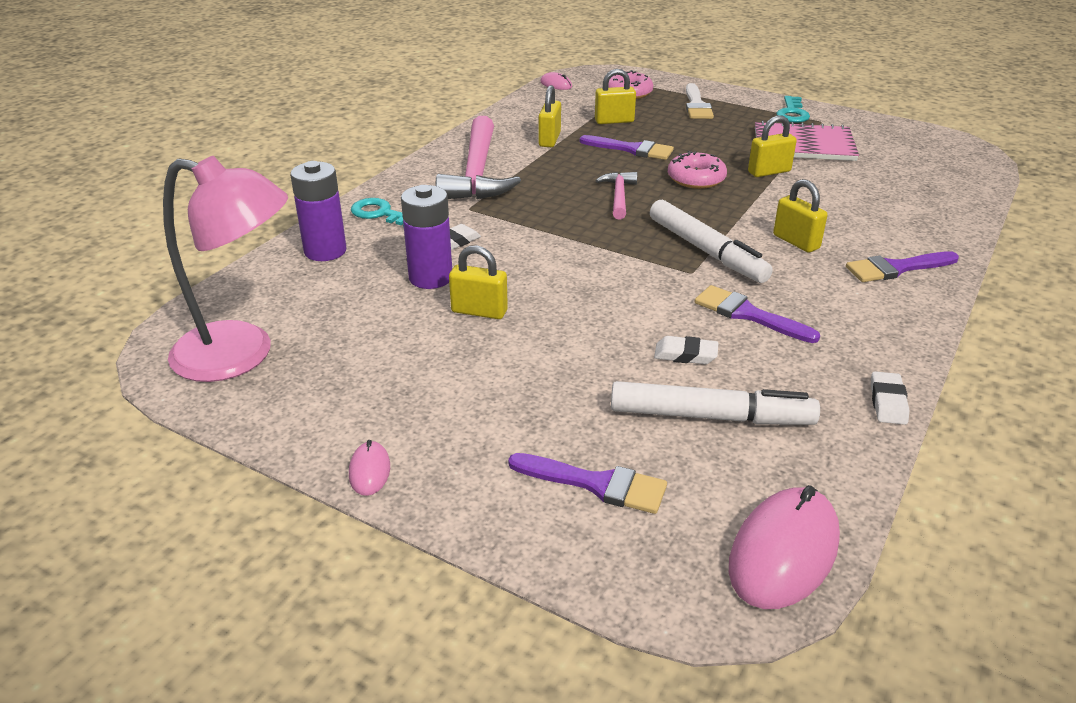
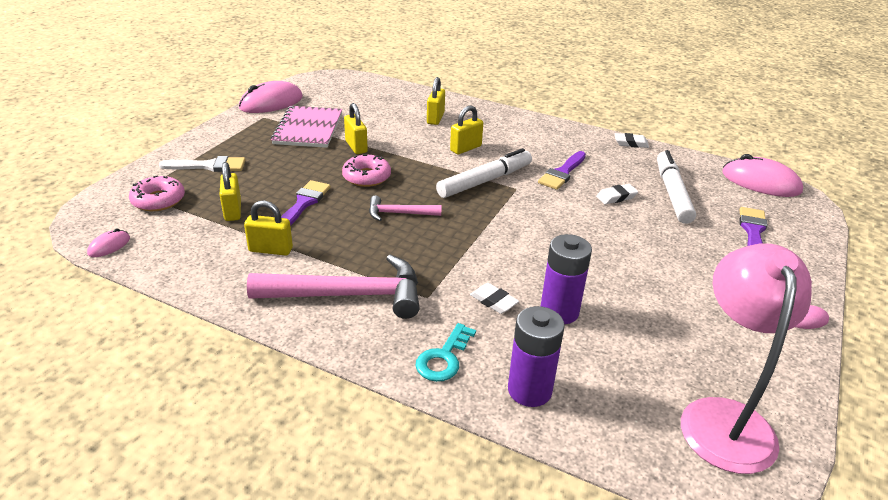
camera: 95 degrees left, 0 degrees up
yellow padlock [449,245,508,319] -> yellow padlock moved to [427,77,445,125]
white eraser [654,336,718,364] -> white eraser turned 60 degrees clockwise [596,184,638,204]
turquoise key [776,96,810,123] -> none
purple brush [846,251,959,282] -> none
none -> pink mouse [239,81,303,113]

